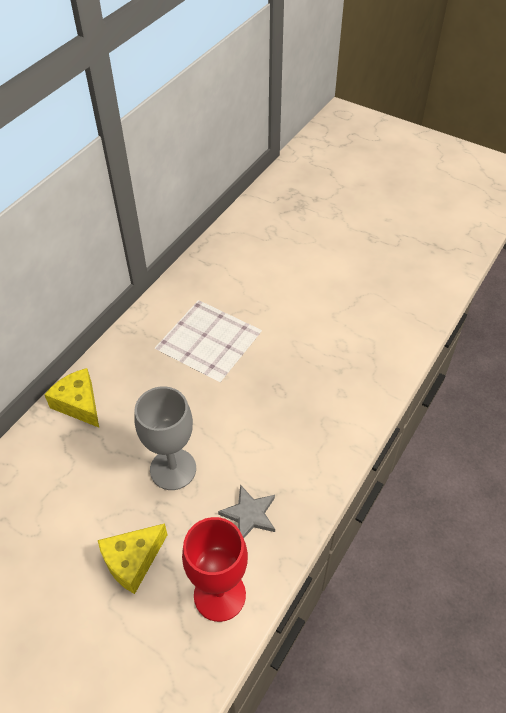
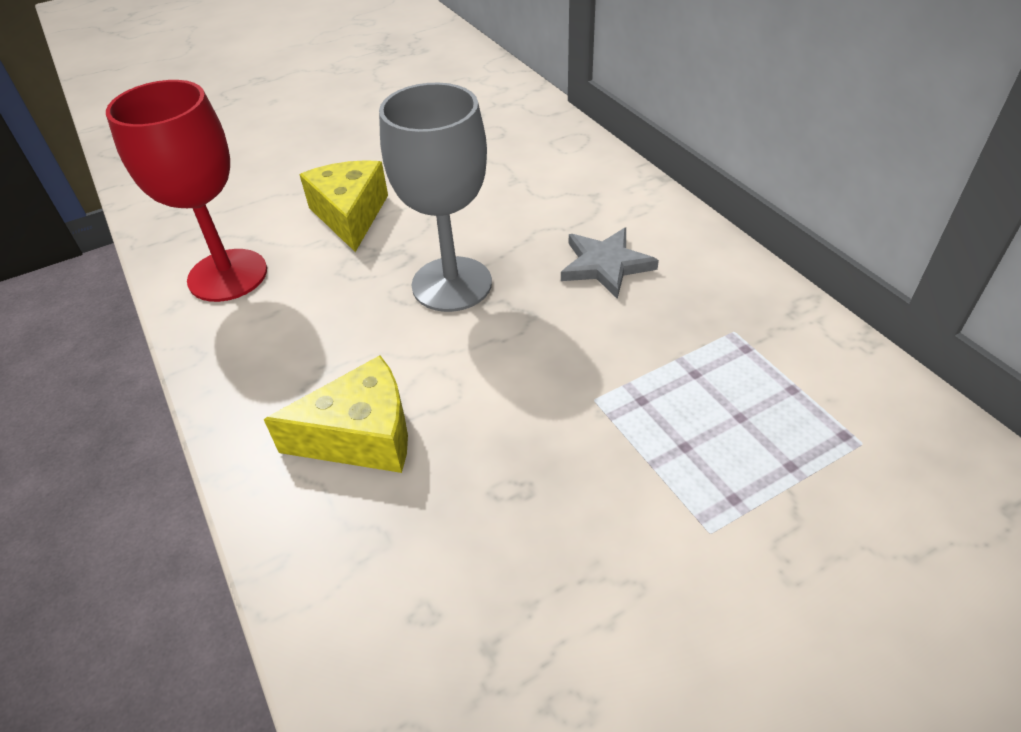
camera: 120 degrees right, 5 degrees down
yellow cheese [44,368,99,427] -> yellow cheese moved to [264,355,408,473]
grey star [218,485,275,538] -> grey star moved to [561,228,659,299]

